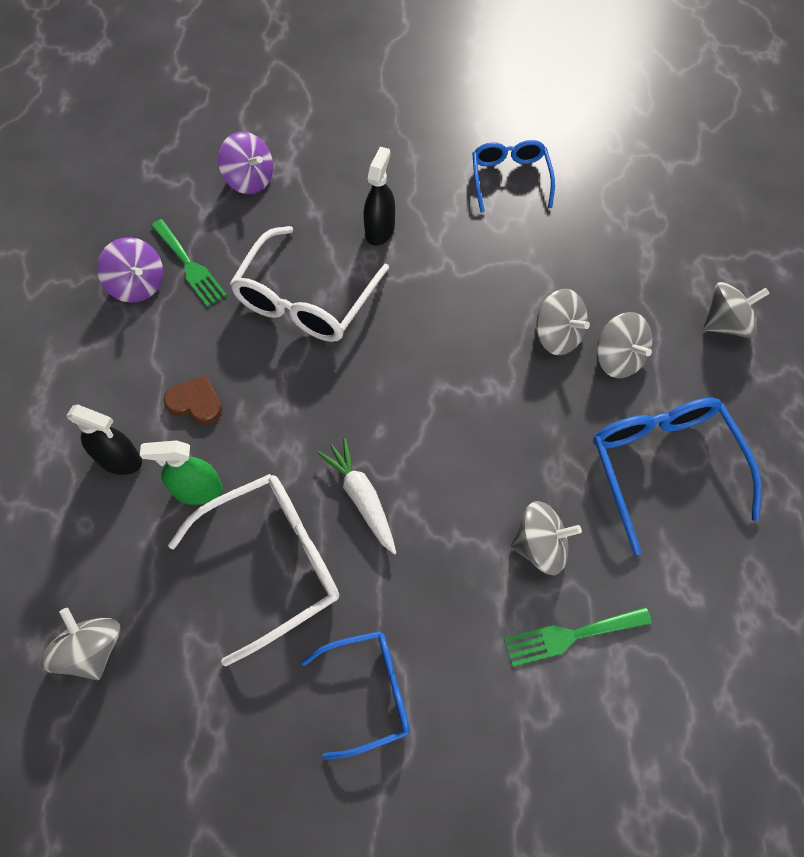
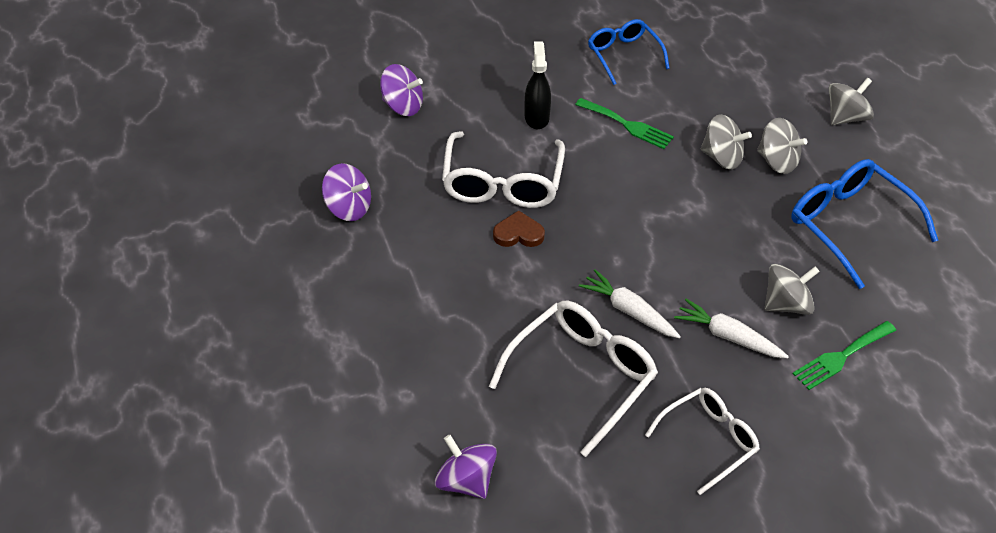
camera: 20 degrees left, 15 degrees down
grey spinning top [41,608,120,680] -> purple spinning top [435,435,497,499]
black spray bottle [66,404,142,475] -> none
green spray bottle [140,440,223,505] -> none
green fork [151,219,227,307] -> green fork moved to [575,98,674,149]
brown heart [164,376,222,425] -> brown heart moved to [493,210,545,247]
blue glasses [301,631,410,760] -> white glasses [645,388,760,495]
none -> white carrot [674,299,789,358]

